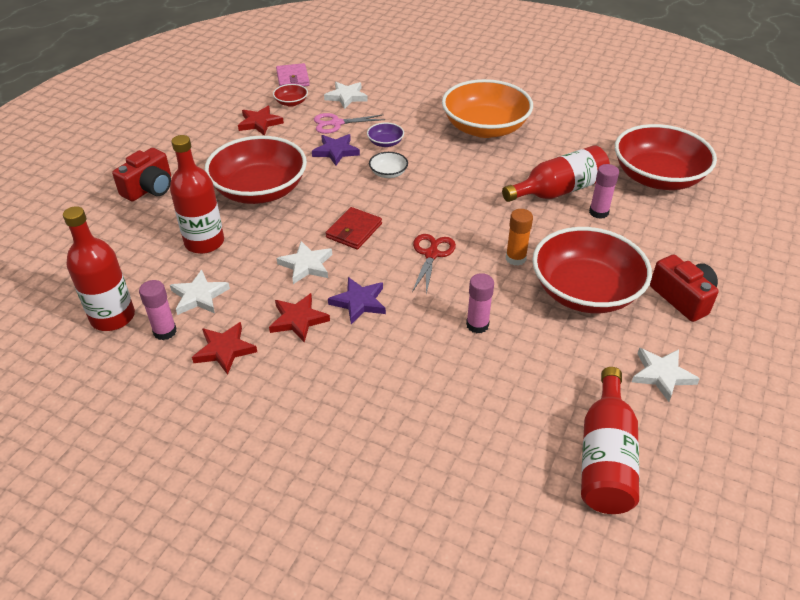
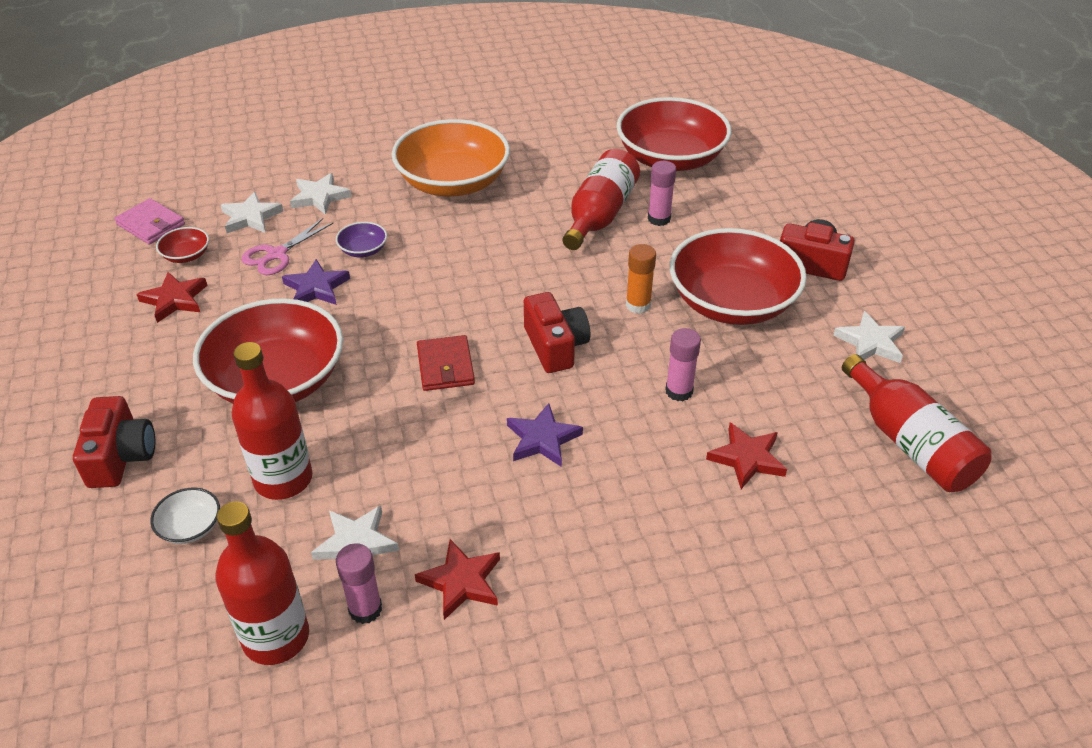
camera: 40 degrees left, 0 degrees up
red star [269,293,330,342] -> red star moved to [706,422,787,489]
white star [277,241,332,284] -> white star moved to [290,173,352,215]
white bowl [369,152,408,178] -> white bowl moved to [150,487,220,544]
red scissors [412,234,456,295] -> red camera [524,292,590,373]

